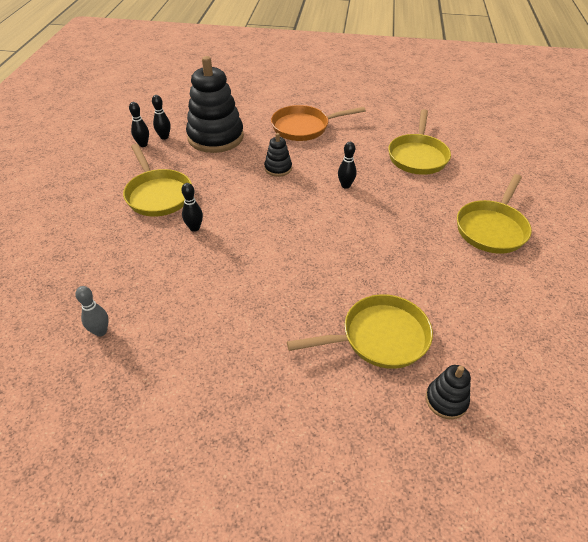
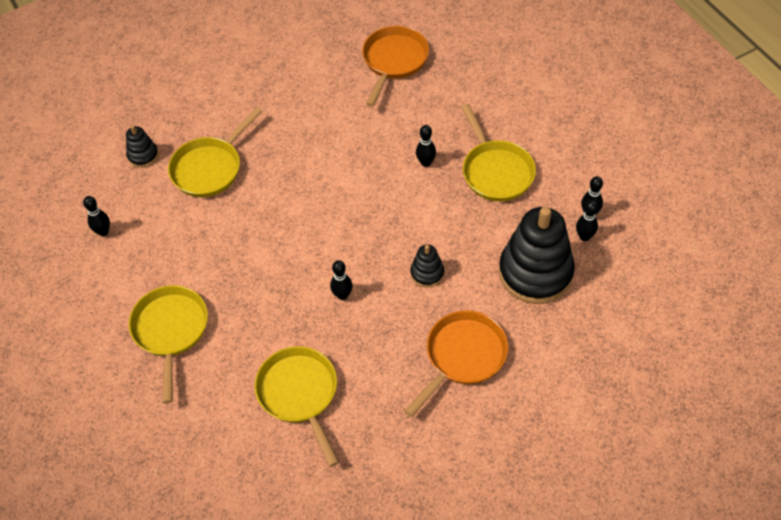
camera: 145 degrees right, 10 degrees up
grey bowling pin [75,286,109,337] -> orange pan [362,26,429,107]
yellow pan [123,144,192,217] -> yellow pan turned 135 degrees counterclockwise [461,104,536,201]
none -> black bowling pin [83,196,110,236]

